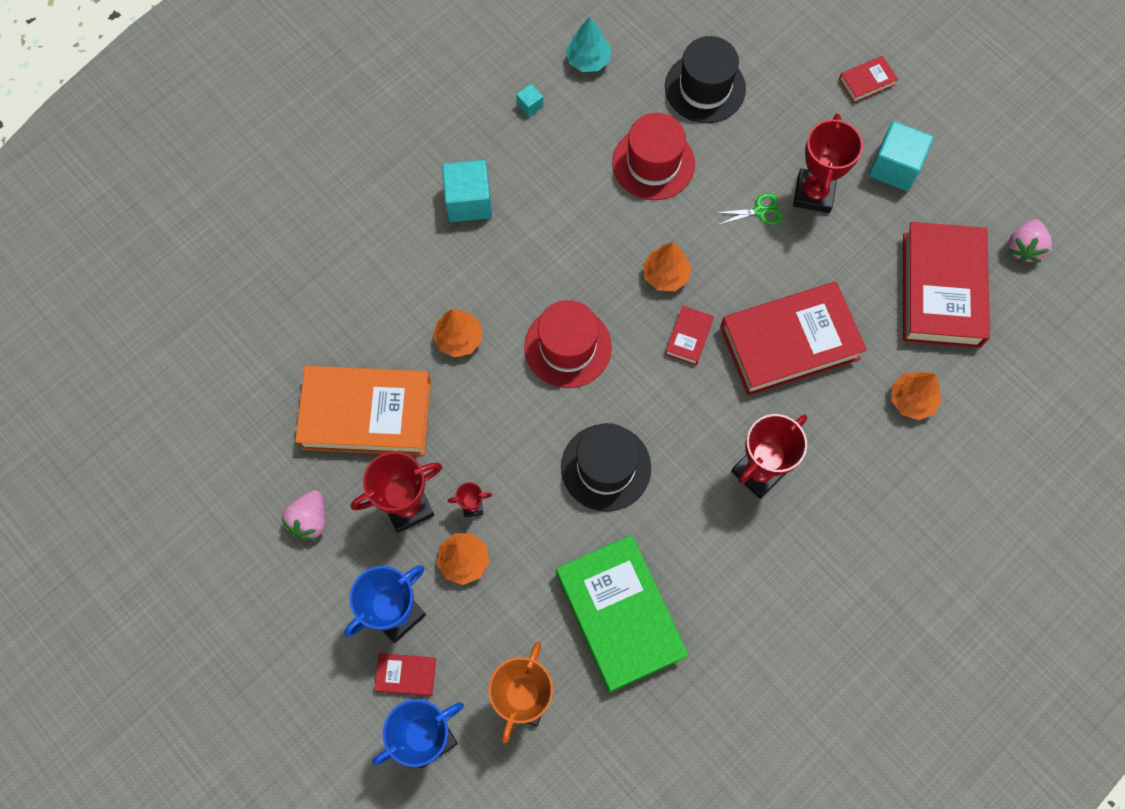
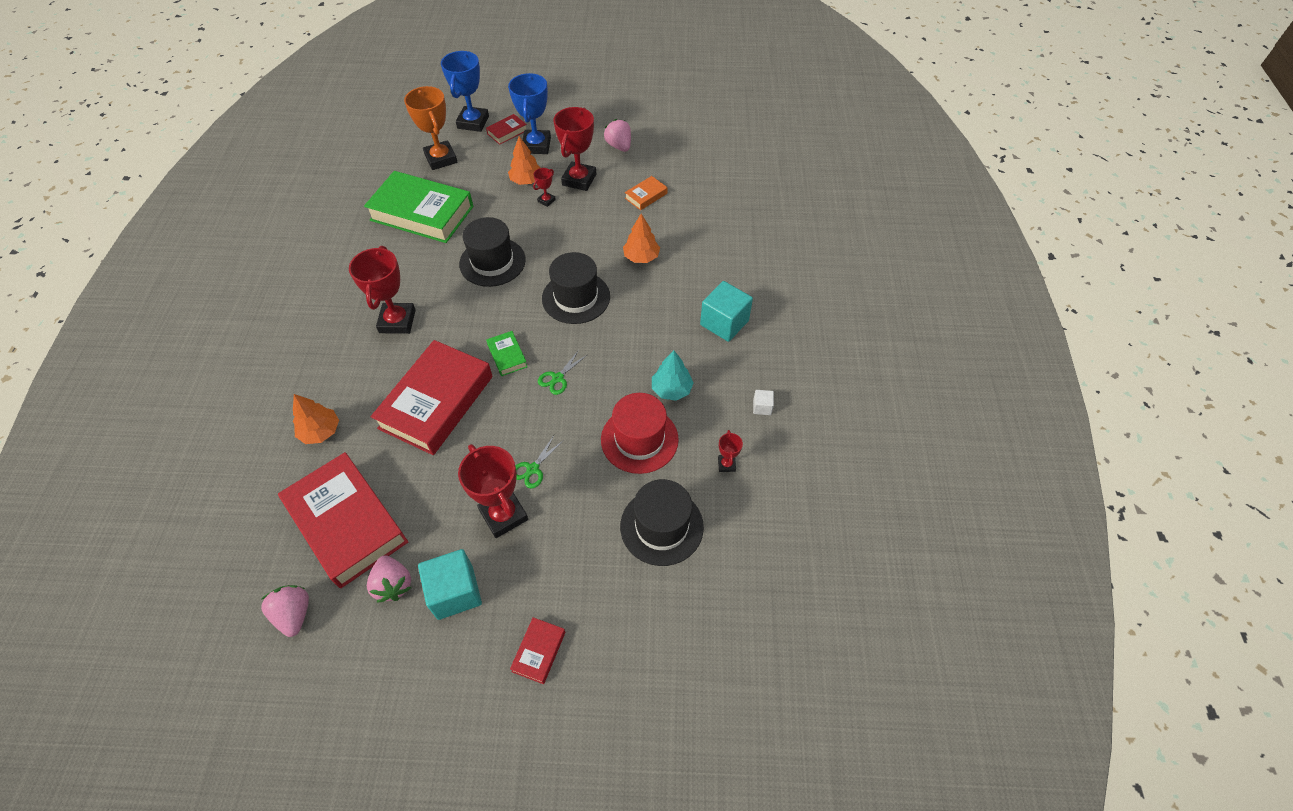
camera: 135 degrees right, 15 degrees down
orange book [295,366,431,455] -> orange book [625,176,668,210], size x0.43
turquoise cube [516,84,543,117] -> white cube [753,390,774,415]
red hat [524,300,612,388] -> black hat [542,252,610,324]
turquoise tree [566,17,611,72] -> turquoise tree moved to [652,350,694,401]
orange tree [643,242,692,291] -> green scissors [538,350,587,395]
red book [665,306,714,365] -> green book [486,331,528,376]
none -> pink strawberry [367,555,411,603]
none -> red trophy [718,430,743,472]

